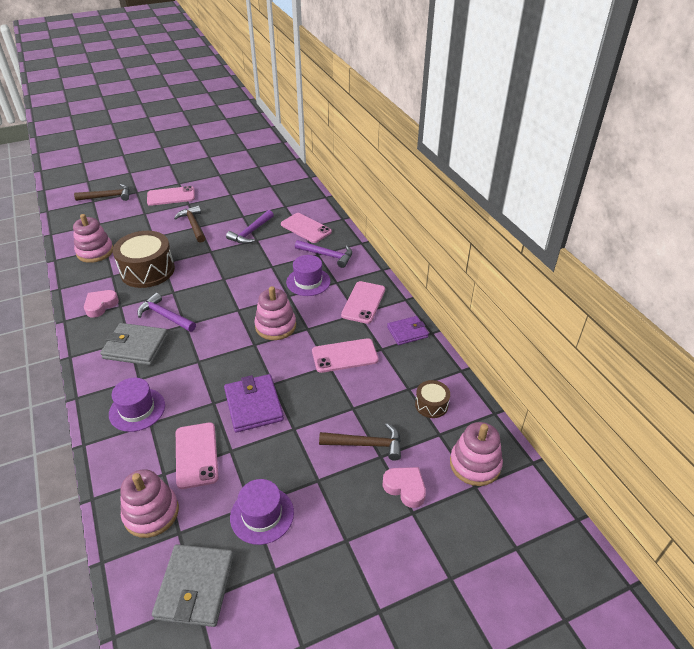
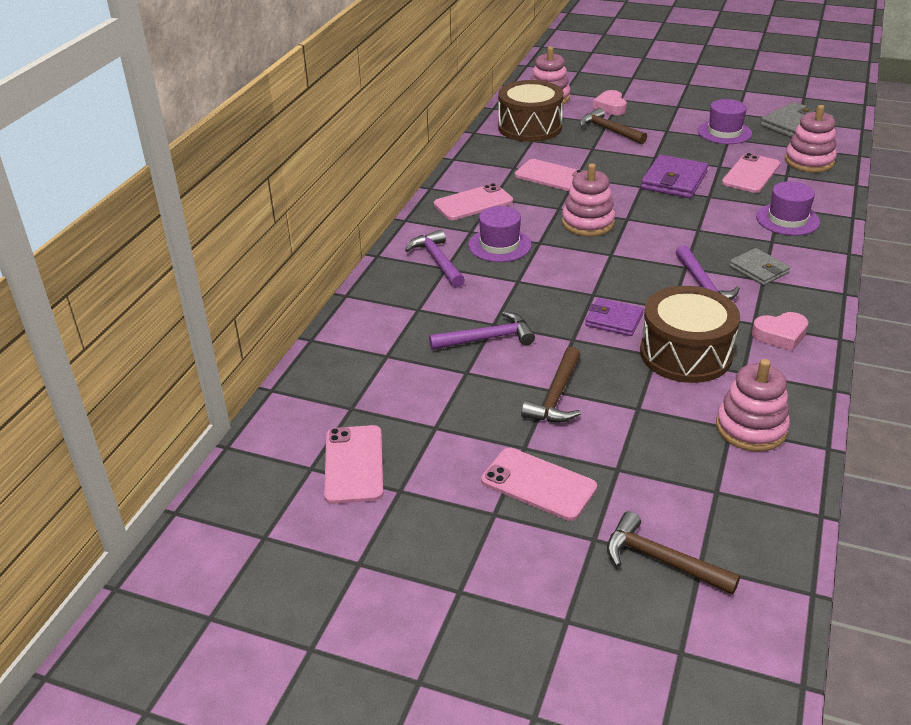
camera: 135 degrees left, 5 degrees down
grey wallet [100,323,168,365] -> grey wallet [729,248,790,286], size x0.65
pink phone [281,213,332,243] -> pink phone moved to [324,425,383,504]
purple wallet [387,316,429,345] -> purple wallet moved to [585,298,644,336]
brown drum [415,380,450,418] -> brown drum [498,80,564,142], size x2.01

